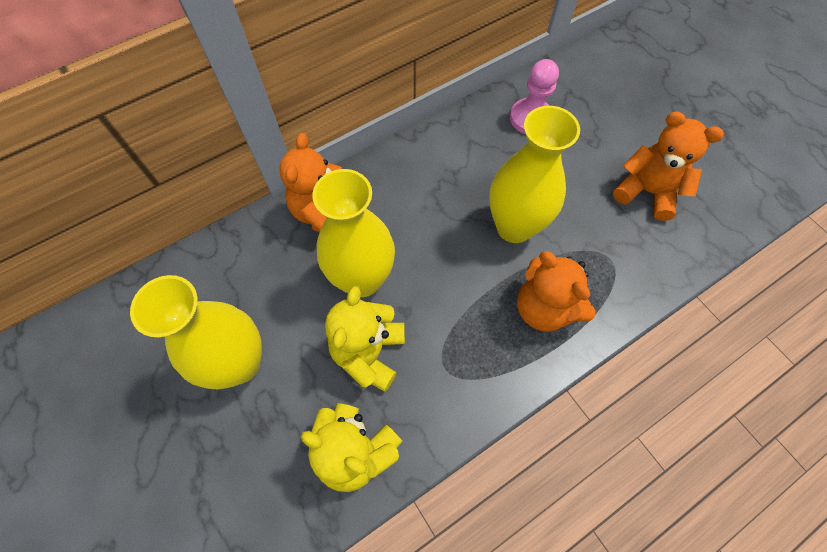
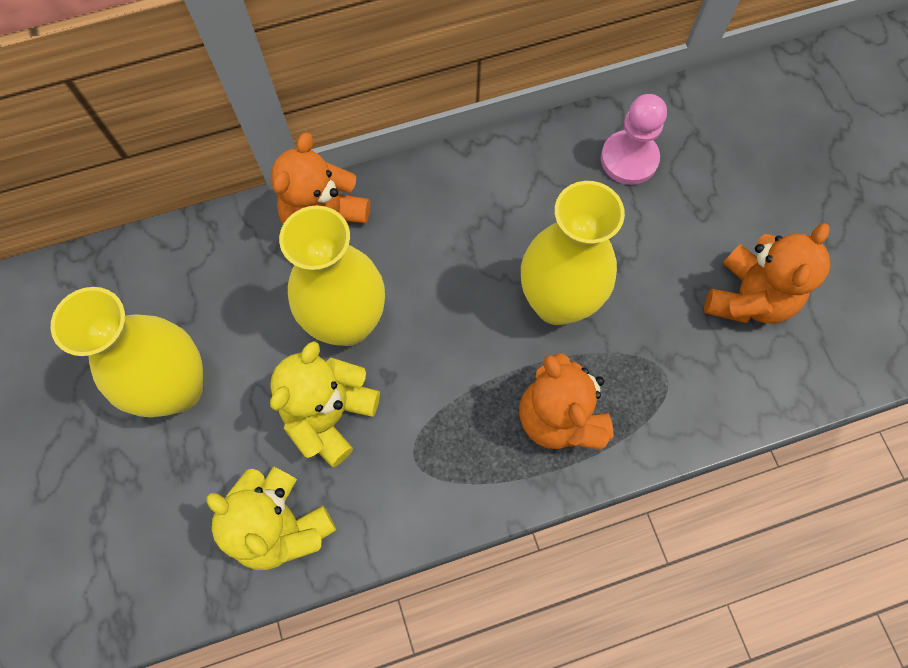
camera: 15 degrees right, 5 degrees up
orange teddy bear [613,111,724,221] -> orange teddy bear turned 75 degrees clockwise [704,223,830,324]

